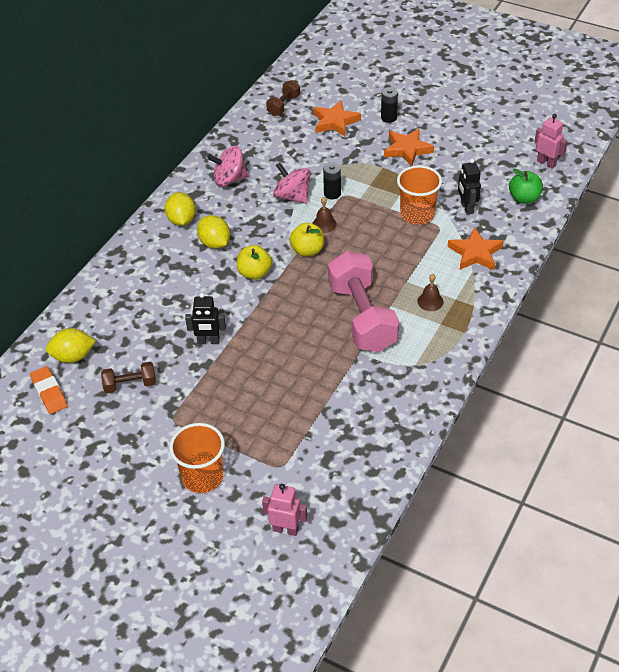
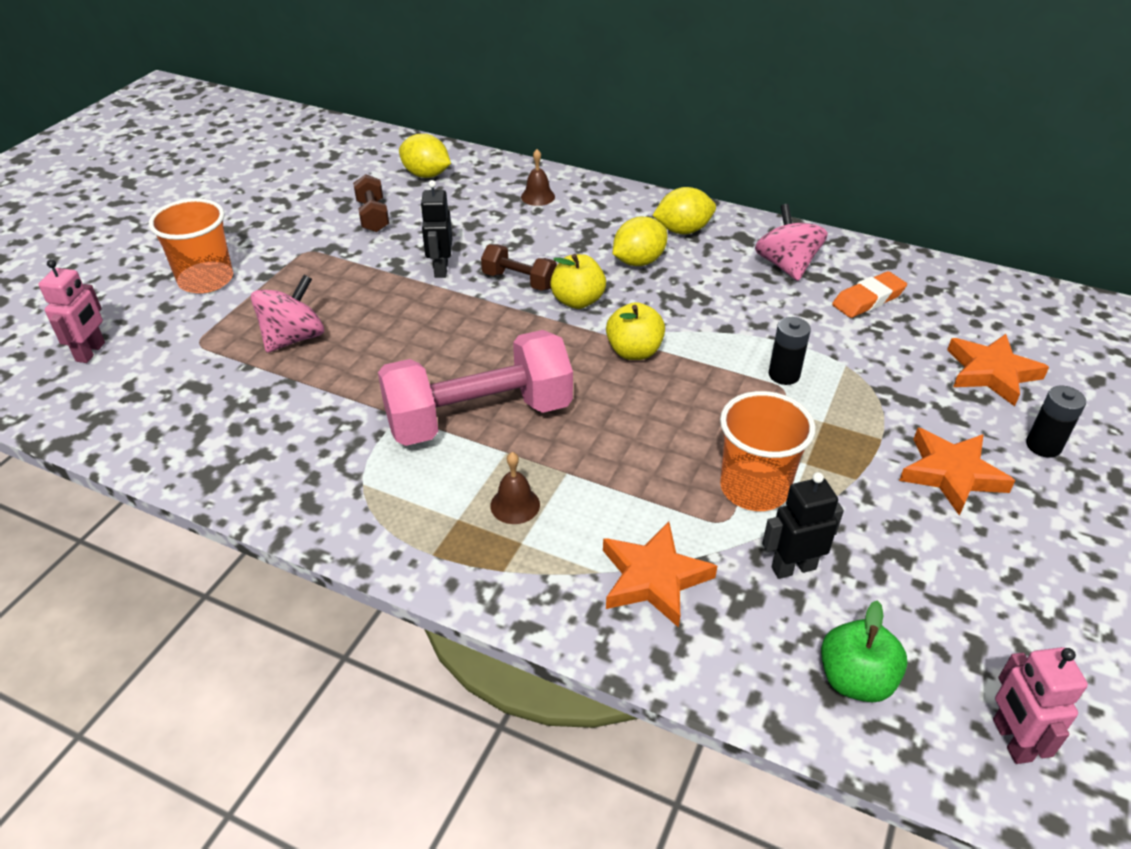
camera: 85 degrees right, 5 degrees down
orange eraser [30,366,67,414] -> orange eraser moved to [832,271,907,318]
yellow lemon [46,328,96,363] -> yellow lemon turned 45 degrees counterclockwise [399,134,451,178]
brown dumbbell [266,80,300,116] -> brown dumbbell moved to [481,244,557,291]
pink spinning top [273,162,311,204] -> pink spinning top moved to [251,275,324,352]
brown bell [312,197,337,233] -> brown bell moved to [521,149,555,206]
pink robot [534,114,568,169] -> pink robot turned 135 degrees clockwise [993,647,1088,764]

